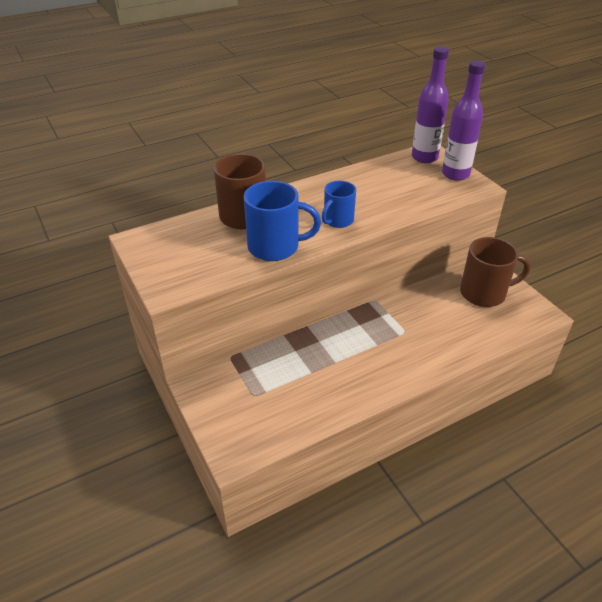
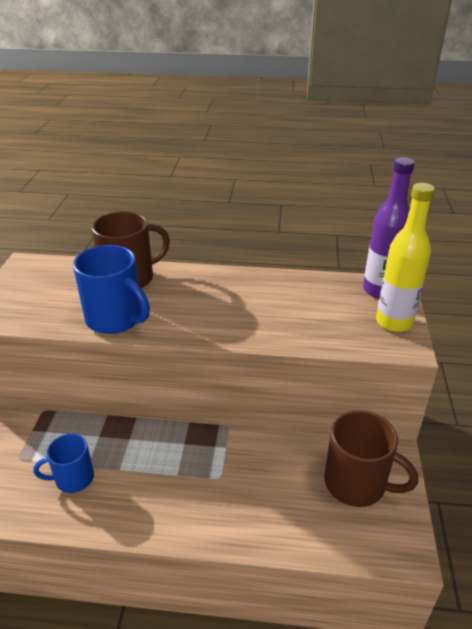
camera: 35 degrees right, 5 degrees down
blue mug [322,181,356,228] -> blue mug moved to [34,434,94,493]
purple bottle [442,61,485,181] -> yellow bottle [376,183,435,332]

